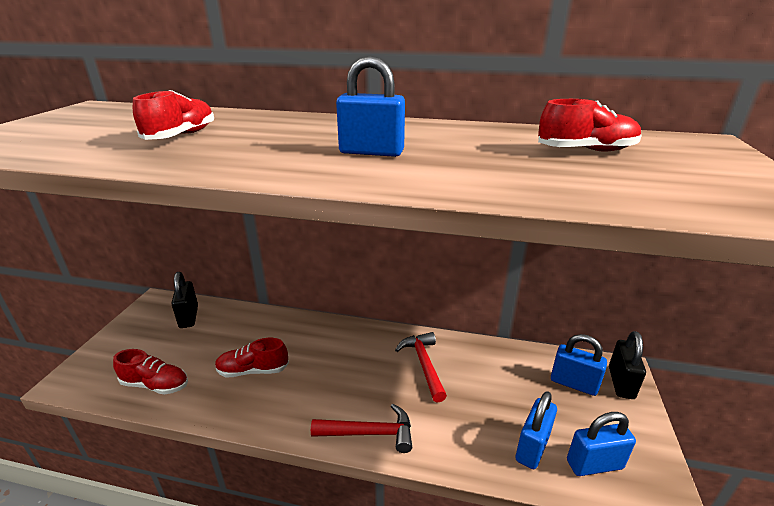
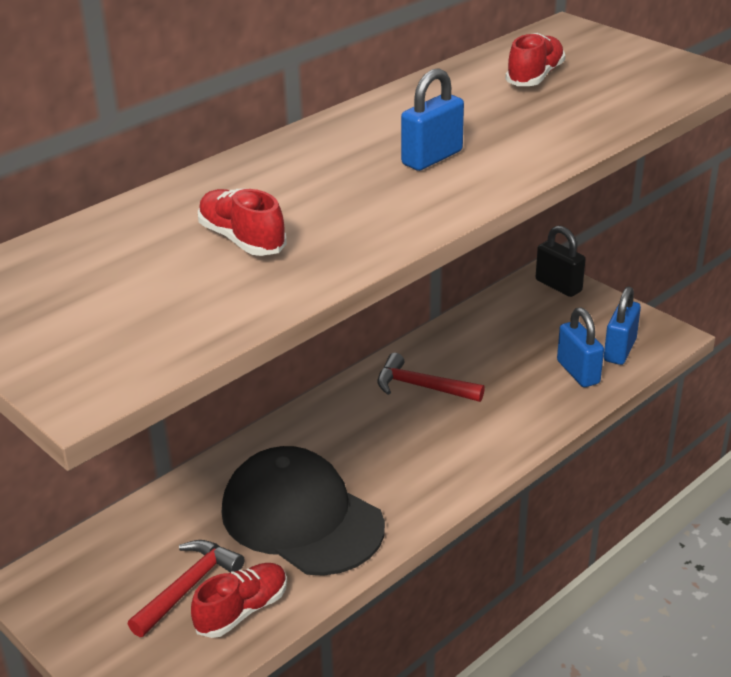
camera: 55 degrees left, 5 degrees up
black padlock [171,272,198,328] -> none
red shoe [215,338,289,378] -> black cap [221,446,385,576]
red hammer [311,404,412,453] -> red hammer moved to [128,540,245,637]
blue padlock [551,334,607,396] -> none

